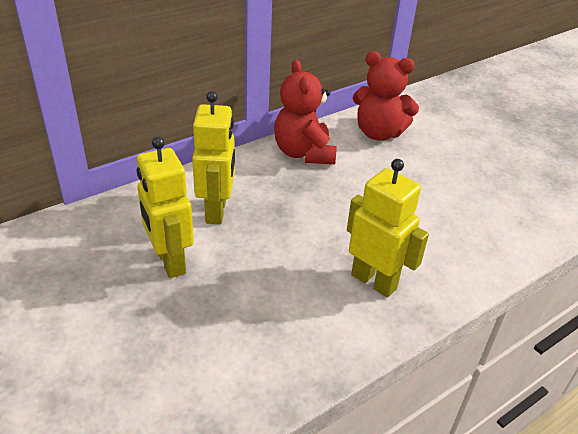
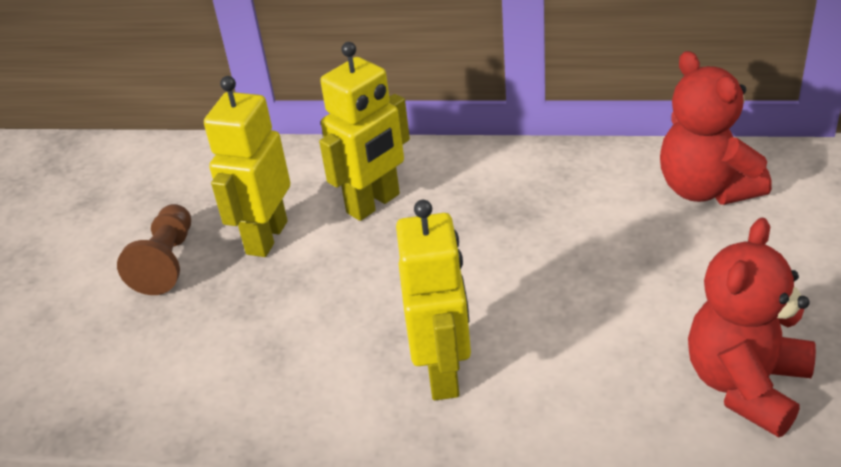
camera: 50 degrees right, 0 degrees up
red teddy bear [274,60,337,164] -> red teddy bear moved to [688,217,816,437]
none -> brown pawn [117,204,191,295]

